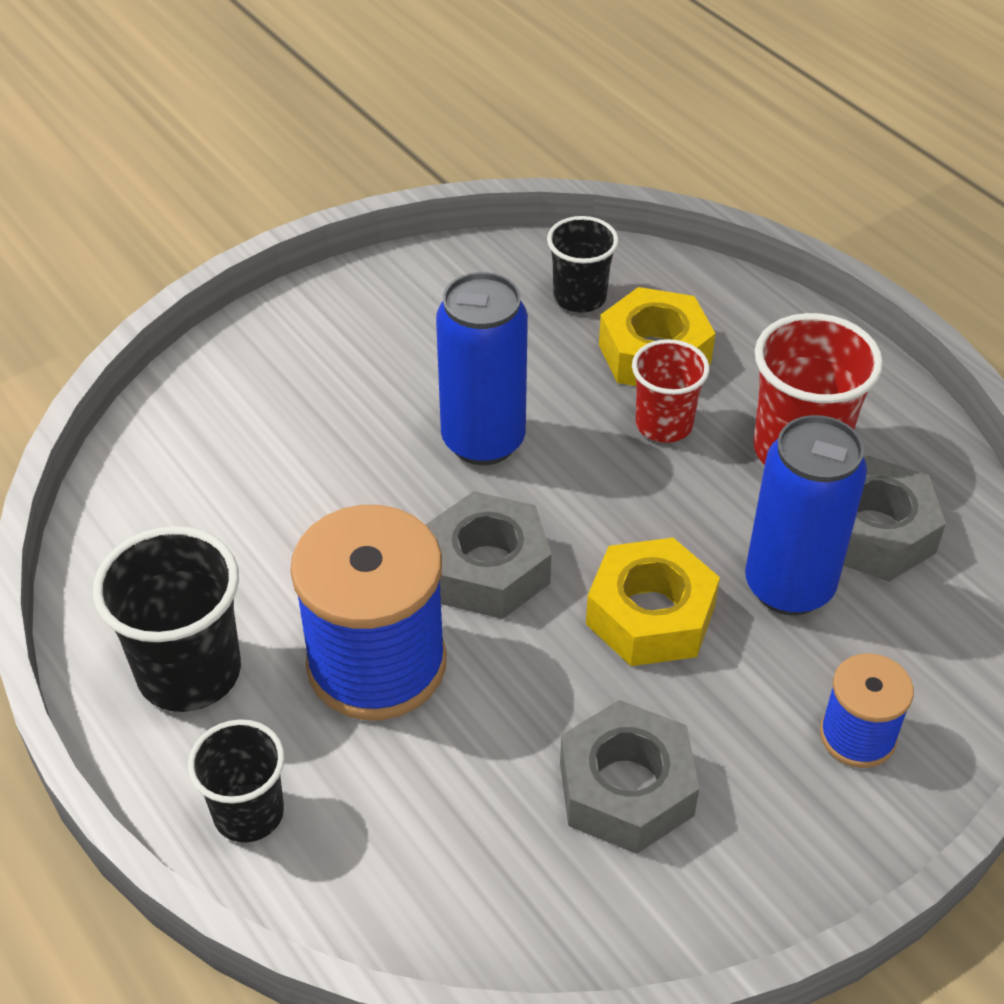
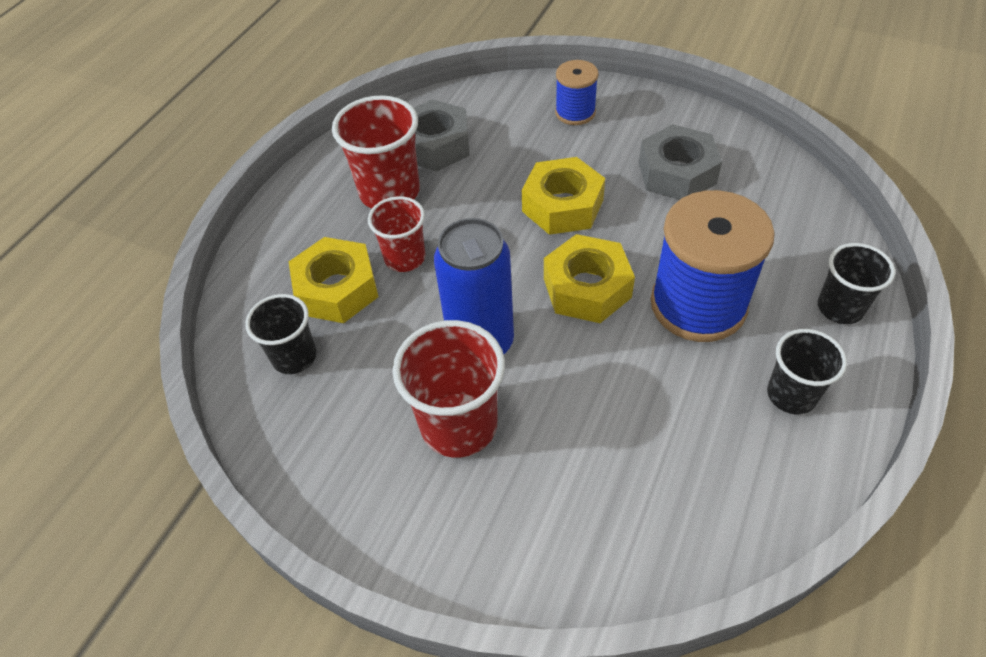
camera: 115 degrees left, 5 degrees up
black cup [93,526,241,712] -> black cup [767,329,847,414], size x0.63
grey nut [425,491,551,619] -> yellow nut [544,234,635,323]
blue can [745,415,867,615] -> none
none -> red cup [393,320,505,458]

